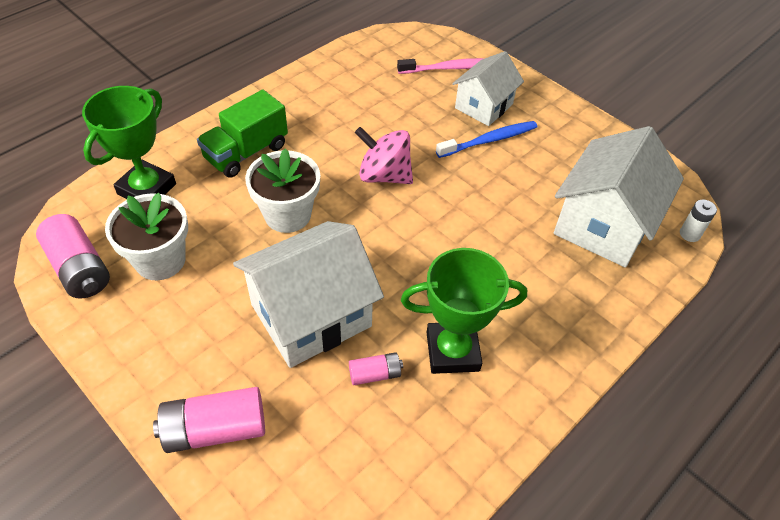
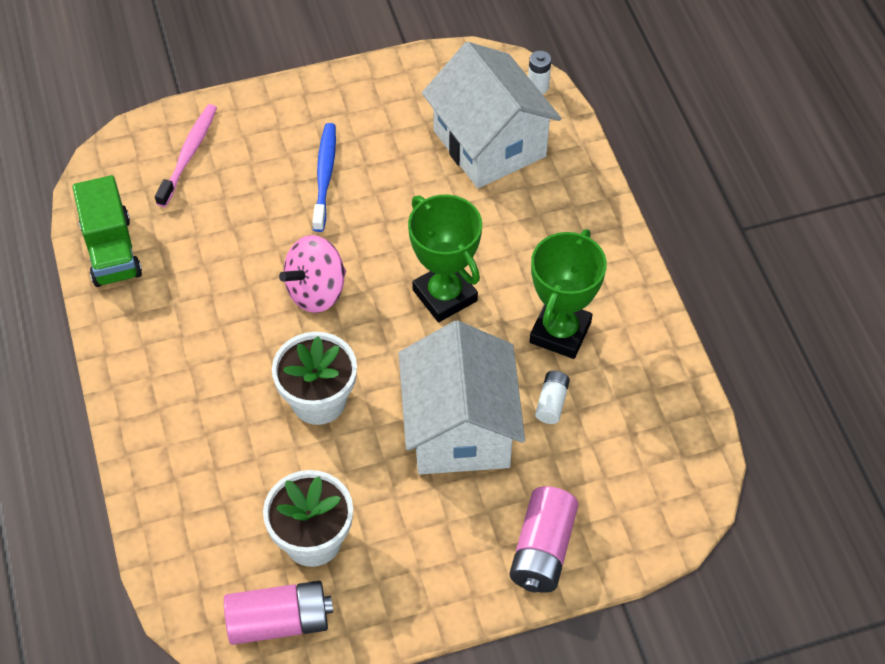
camera: 60 degrees left, 5 degrees up
green trophy [82,86,176,199] -> green trophy moved to [408,195,482,322]
green truck [197,90,288,178] -> green truck moved to [72,175,142,287]
pink battery [349,352,403,385] -> white battery [535,371,570,424]
white house [452,51,524,126] -> none

